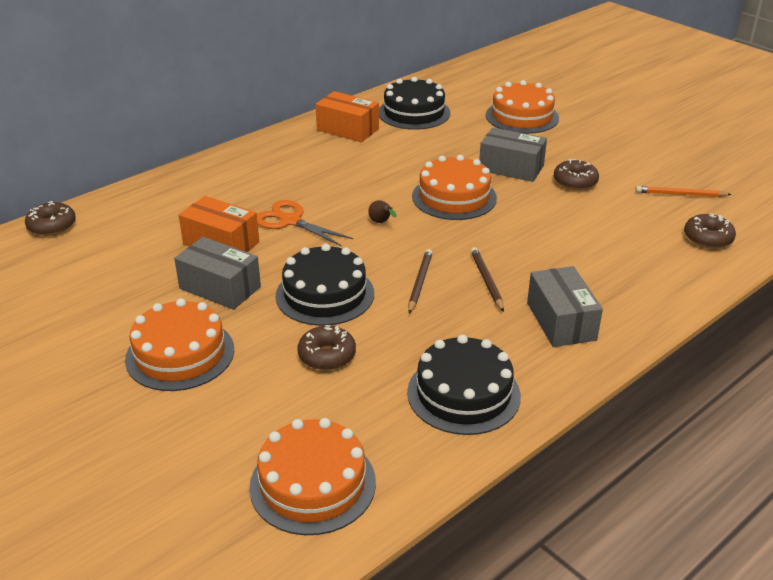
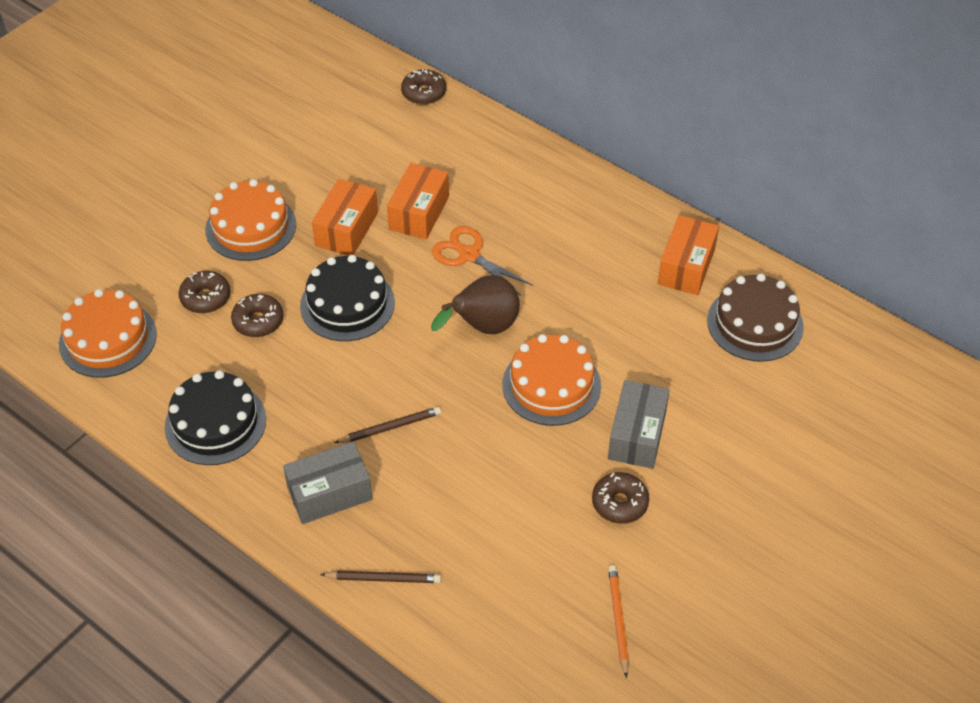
camera: 80 degrees right, 15 degrees up
grey box [174,237,261,310] -> orange box [312,179,378,256]
orange scissors [257,200,353,247] -> orange scissors turned 75 degrees counterclockwise [432,226,533,296]
brown pear [368,200,396,223] -> brown pear [431,275,520,334], size x2.38
black cake [379,77,450,130] -> brown cake [707,273,804,362]
brown pencil [408,249,433,314] -> brown pencil moved to [320,570,441,583]
orange cake [486,80,559,134] -> none
brown donut [684,213,736,249] -> brown donut moved to [179,271,230,313]

